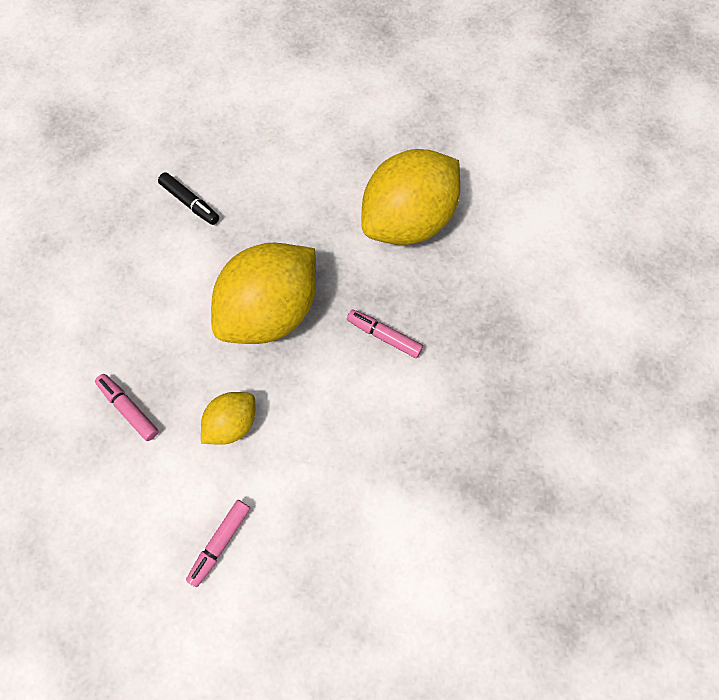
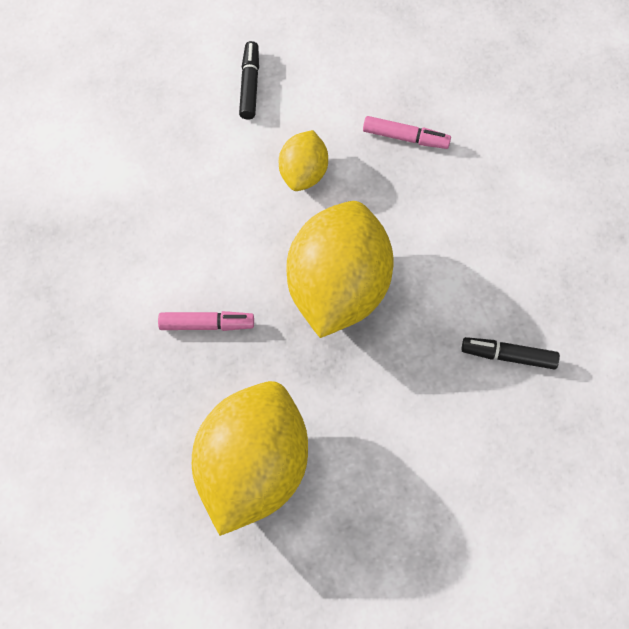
camera: 150 degrees right, 5 degrees down
pink marker [186,500,250,587] -> black marker [239,41,259,120]

